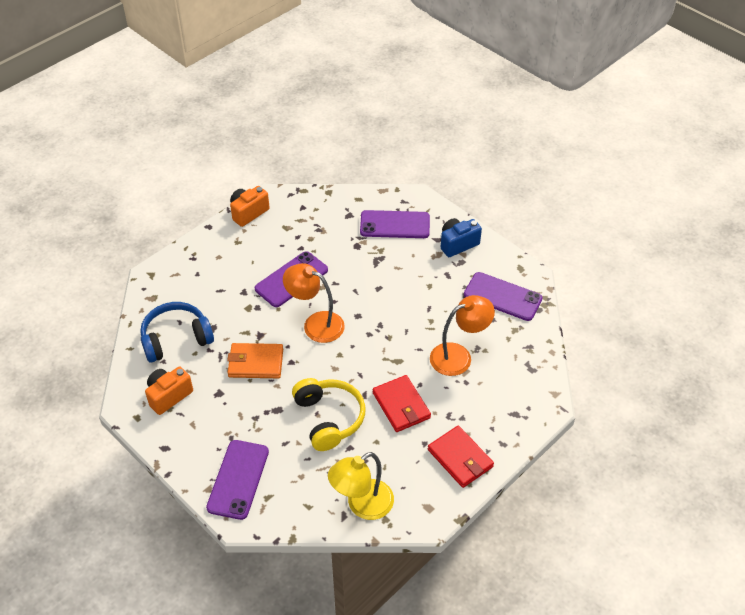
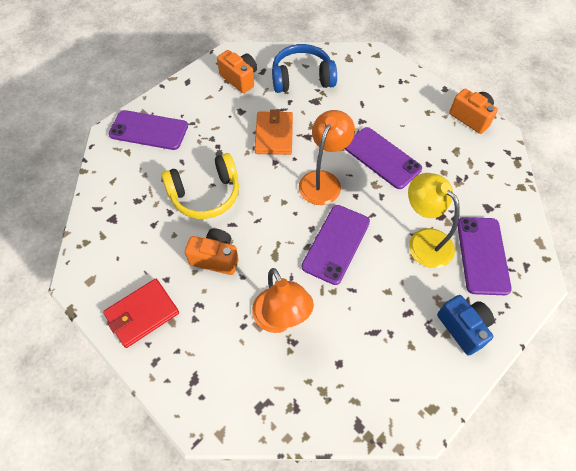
camera: 90 degrees right, 10 degrees up
blue headphones [140,302,214,363] -> blue headphones turned 75 degrees counterclockwise [272,44,337,93]
yellow lamp [328,452,394,520] -> yellow lamp moved to [408,173,460,268]
red wallet [373,375,431,432] -> orange camera [185,229,239,275]
purple phone [464,272,543,321] -> purple phone moved to [302,205,370,285]

